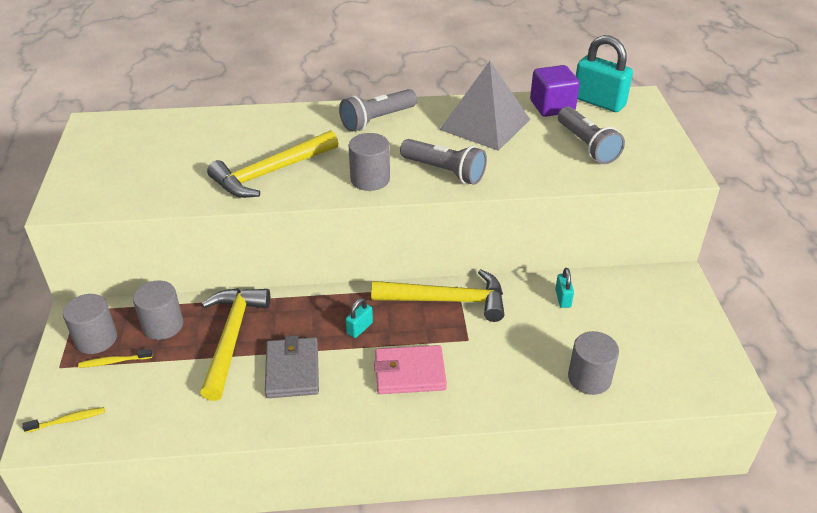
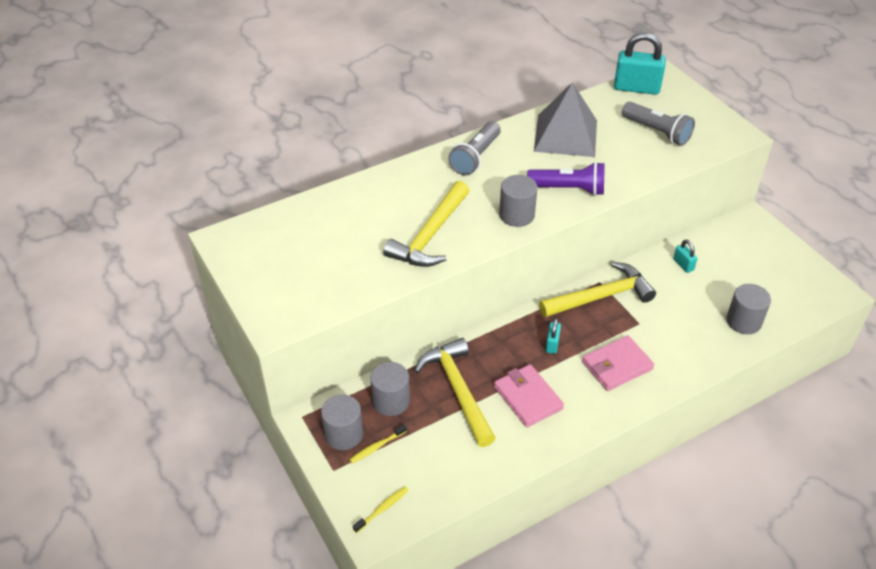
camera: 25 degrees left, 5 degrees up
grey wallet [265,336,319,398] -> pink wallet [494,364,564,427]
grey flashlight [400,139,487,185] -> purple flashlight [527,162,605,196]
purple cube [530,65,580,117] -> none

